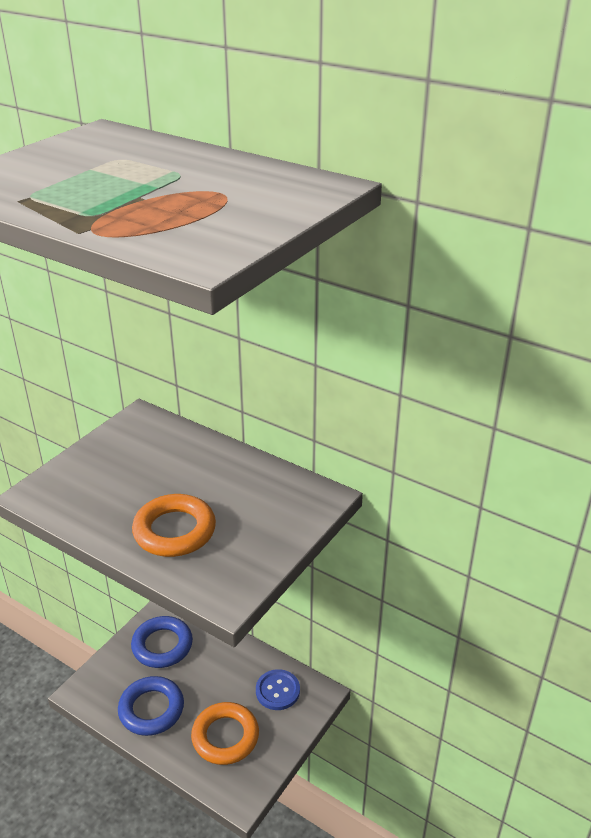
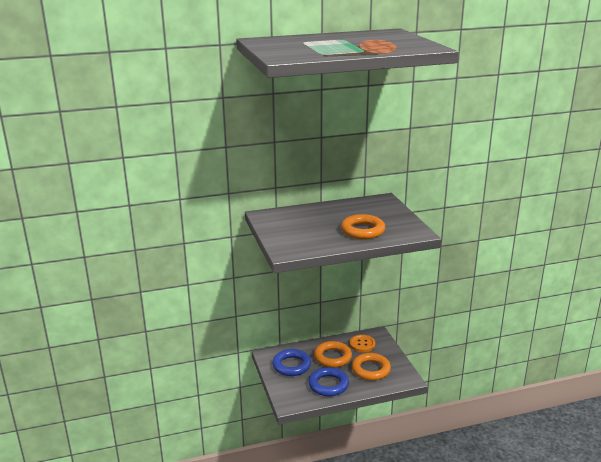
camera: 50 degrees left, 10 degrees down
blue button [256,669,300,710] -> orange button [350,335,375,352]
none -> orange ring [314,341,352,368]

